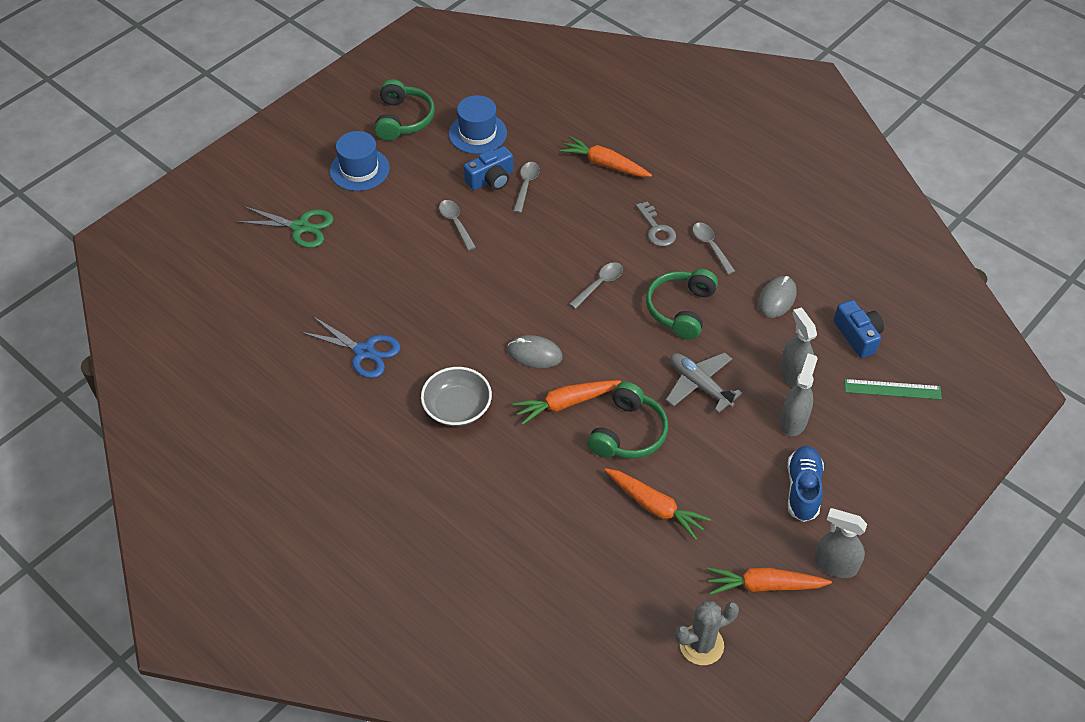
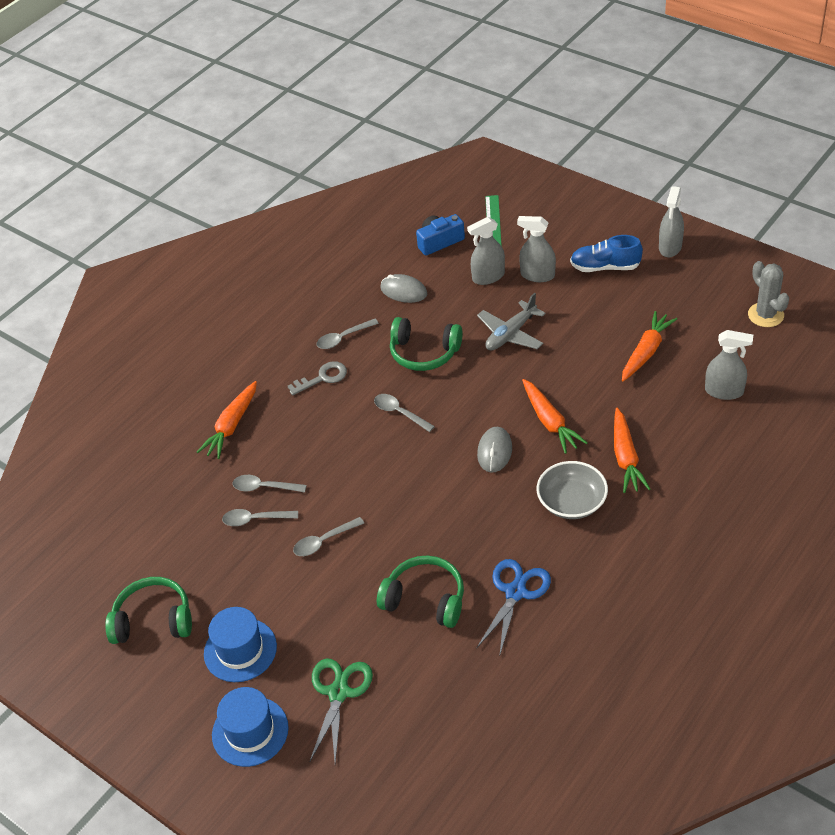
camera: 90 degrees left, 5 degrees down
blue hat [449,95,507,154] -> blue hat moved to [212,687,289,767]
blue camera [464,146,513,190] -> grey spoon [222,509,298,526]
green headphones [587,382,668,459] -> green headphones moved to [377,555,464,628]
orange carrot [707,568,832,595] -> orange carrot moved to [614,408,650,493]
none -> grey spray bottle [705,330,753,400]

